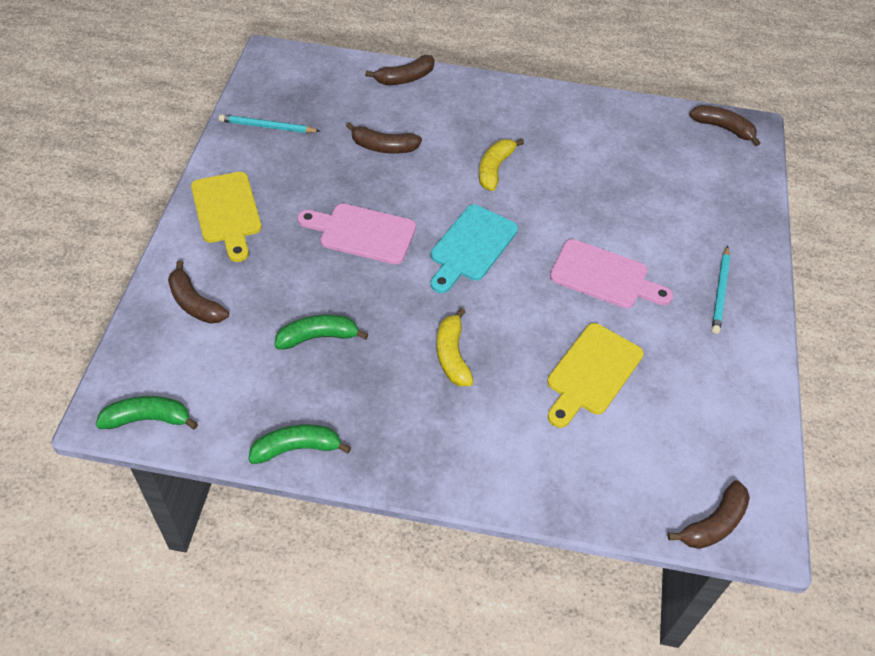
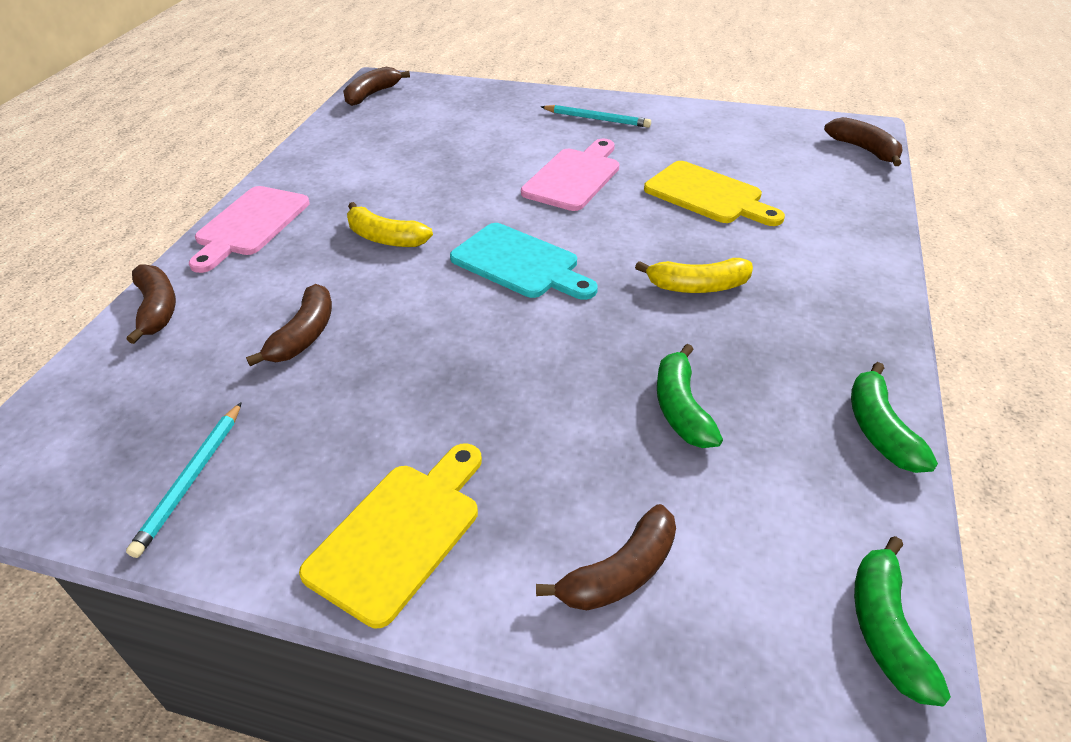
camera: 80 degrees left, 10 degrees down
yellow cutting board [191,172,262,262] -> yellow cutting board turned 45 degrees counterclockwise [299,443,482,628]
pink cutting board [297,204,416,264] -> pink cutting board moved to [189,186,310,273]

